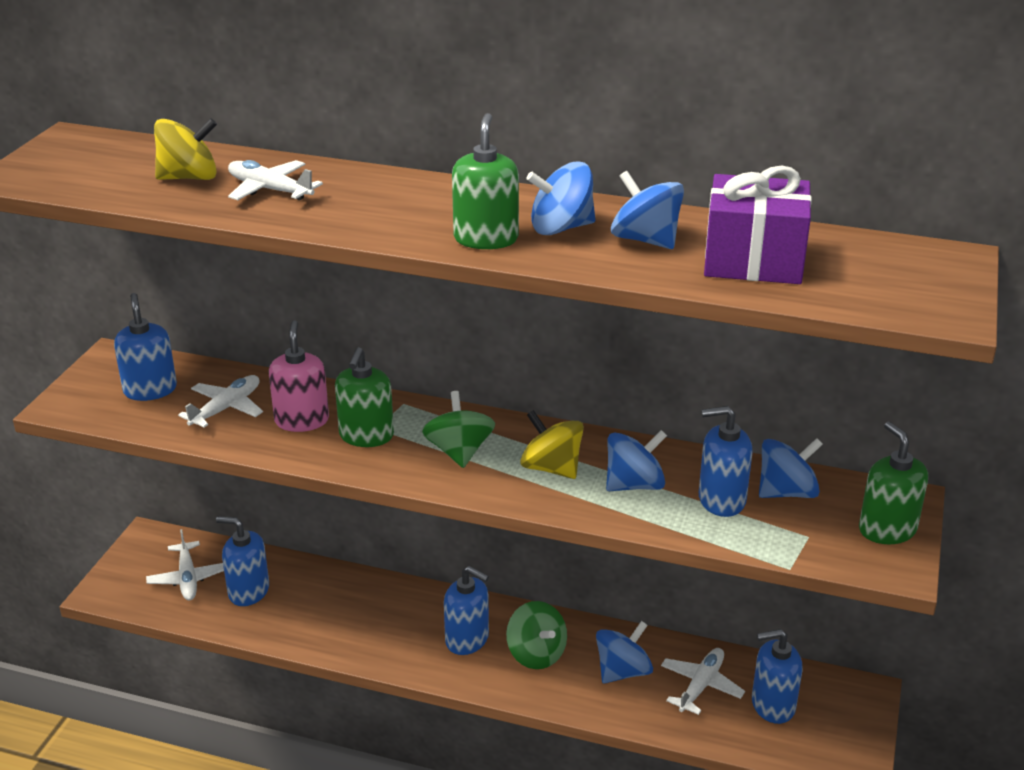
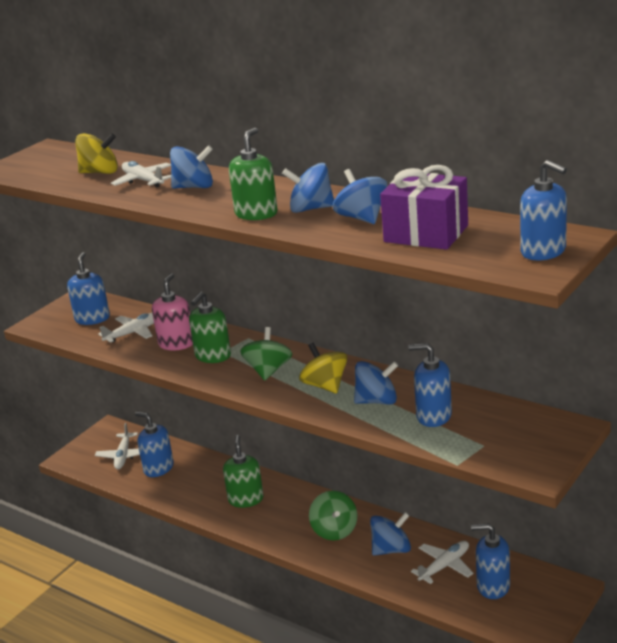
camera: 20 degrees right, 5 degrees down
blue soap dispenser [444,566,489,655] -> blue soap dispenser moved to [520,160,567,260]
blue spinning top [759,438,823,498] -> blue spinning top moved to [170,145,213,189]
green soap dispenser [859,422,928,544] -> green soap dispenser moved to [223,435,264,508]

